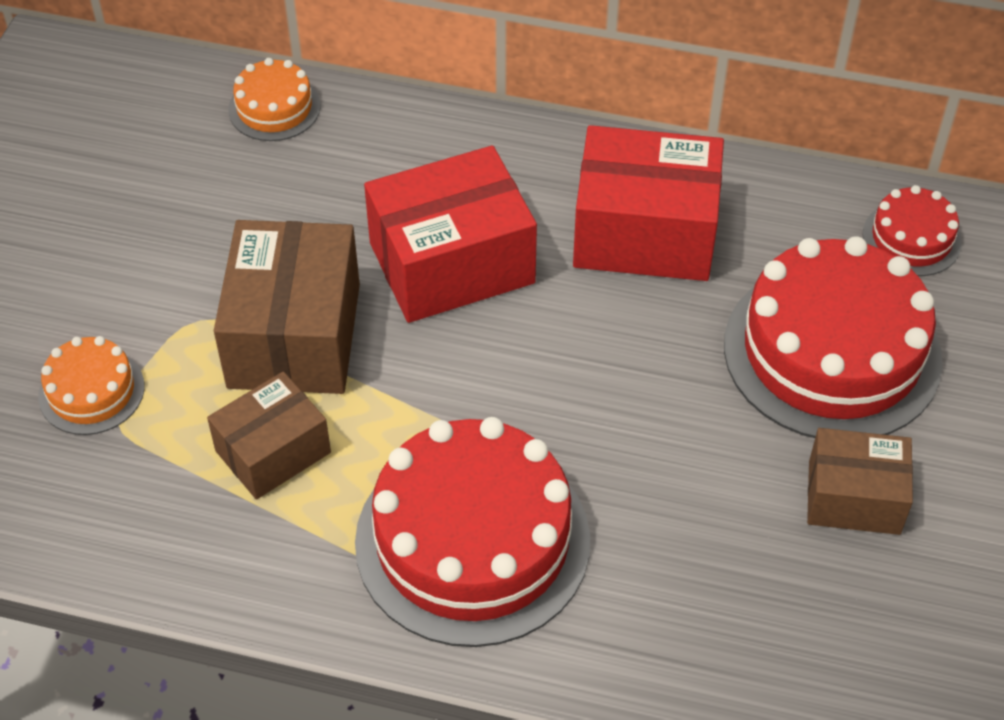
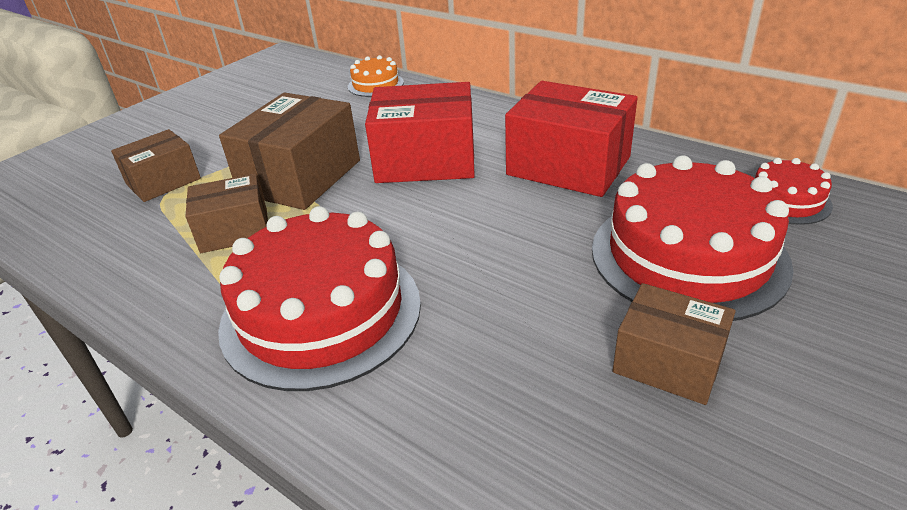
camera: 25 degrees right, 15 degrees down
orange cake [38,336,144,435] -> brown box [111,129,201,202]

